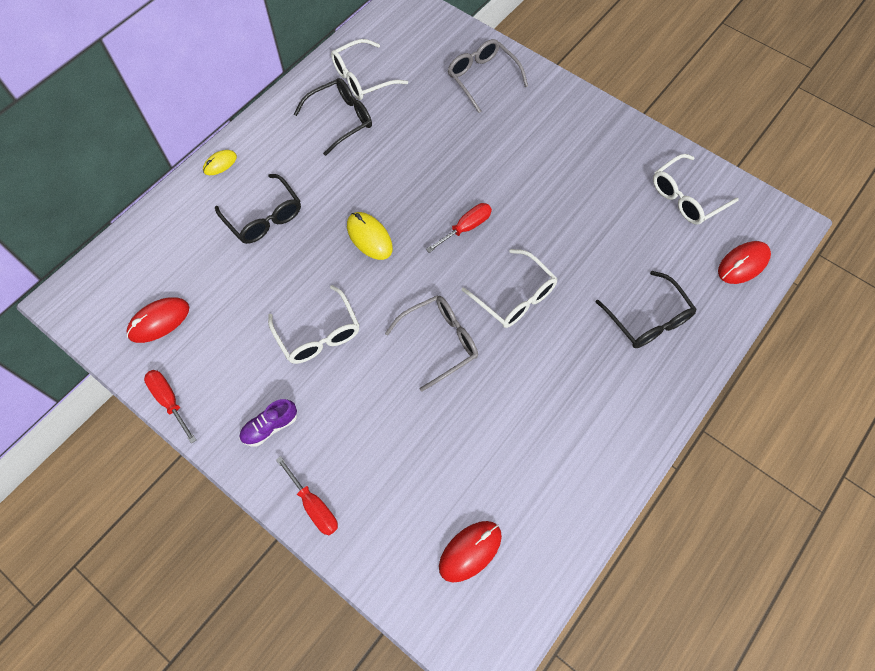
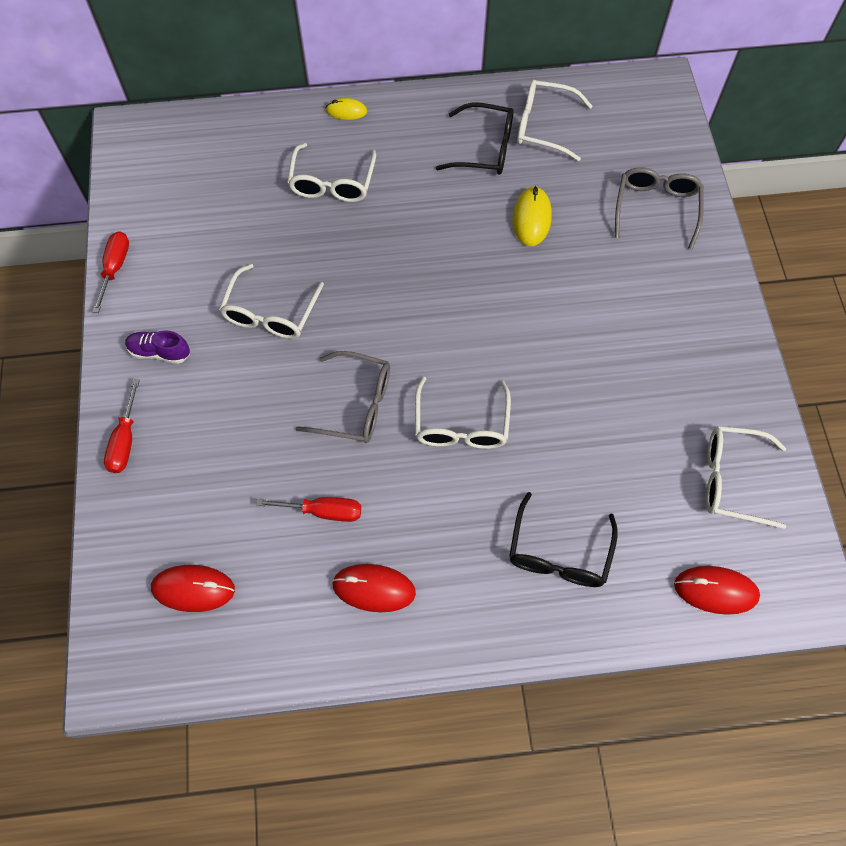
camera: 45 degrees right, 0 degrees up
red mouse [126,297,189,343] -> red mouse moved to [332,564,416,612]
black glasses [215,174,301,244] -> white glasses [287,143,376,202]
yellow mouse [347,212,393,260] -> yellow mouse moved to [513,186,552,246]
red screwdriver [426,203,492,253] -> red screwdriver moved to [256,497,361,522]

